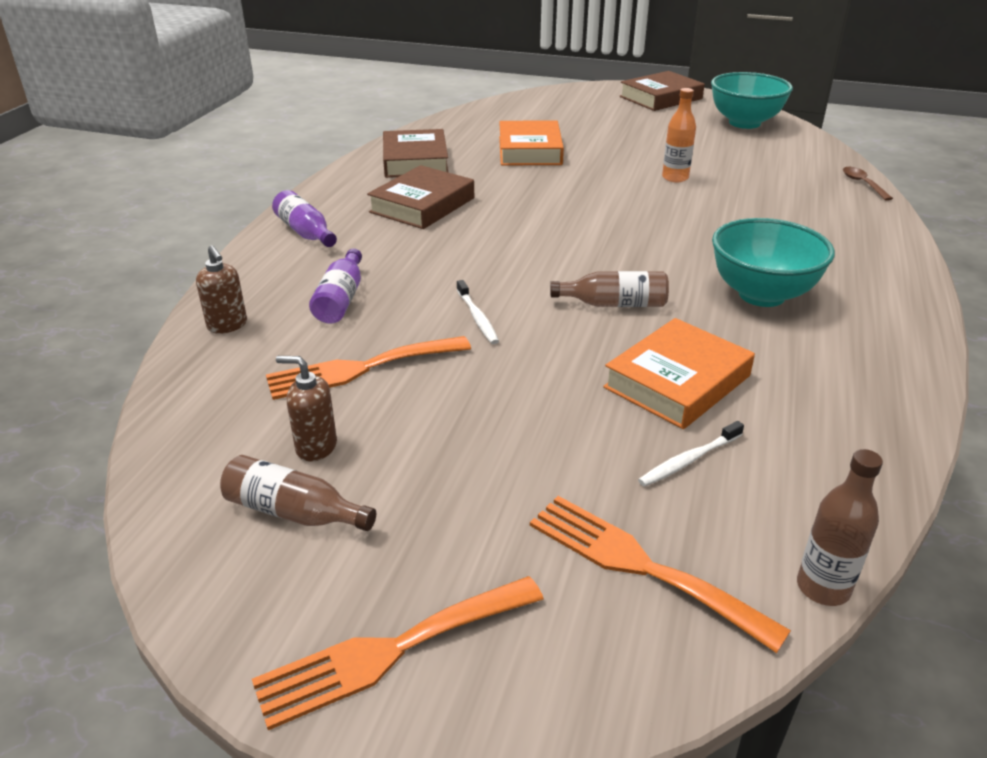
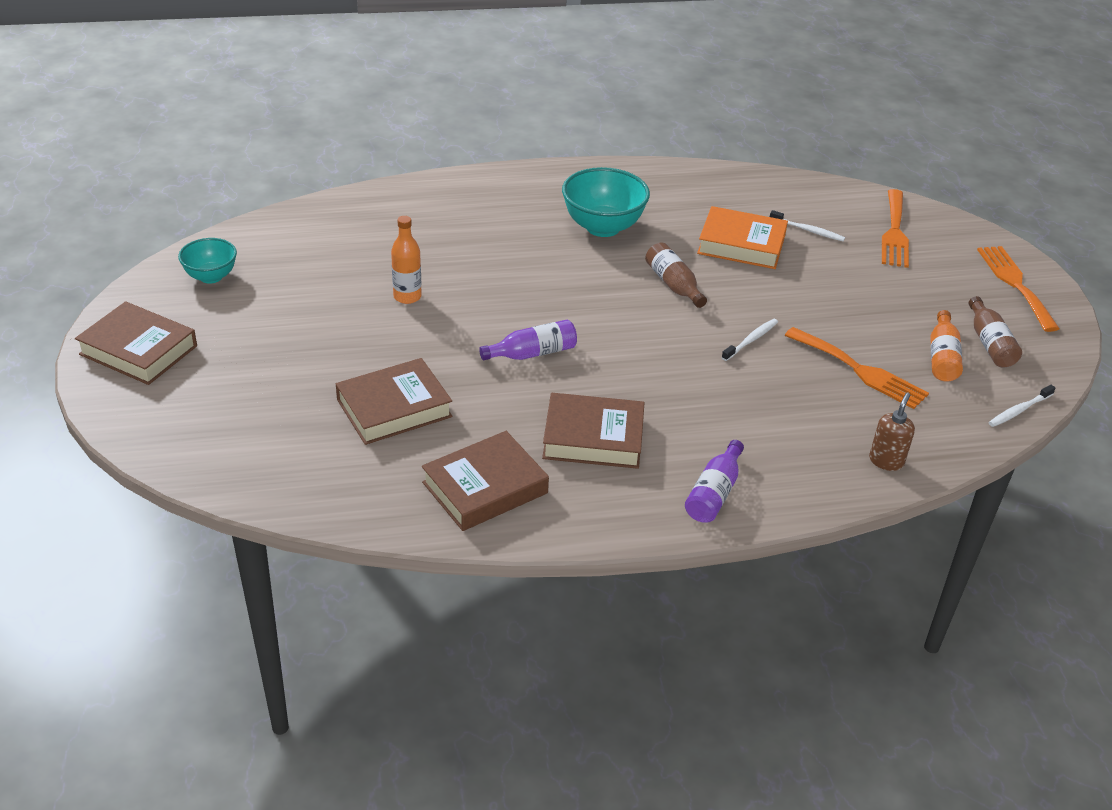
camera: 120 degrees left, 5 degrees up
orange fork [252,576,544,730] -> orange fork turned 135 degrees counterclockwise [977,246,1060,332]
brown soap dispenser [276,356,337,462] -> orange bottle [930,310,963,382]
purple bottle [309,248,362,324] -> purple bottle moved to [479,319,577,360]
orange book [499,120,564,165] -> brown book [336,358,453,445]
turquoise bowl [711,72,793,129] -> turquoise bowl [178,238,237,284], size x0.61
brown bottle [797,449,883,606] -> none
brown spoon [843,167,893,201] -> none
none -> white toothbrush [988,385,1055,427]

